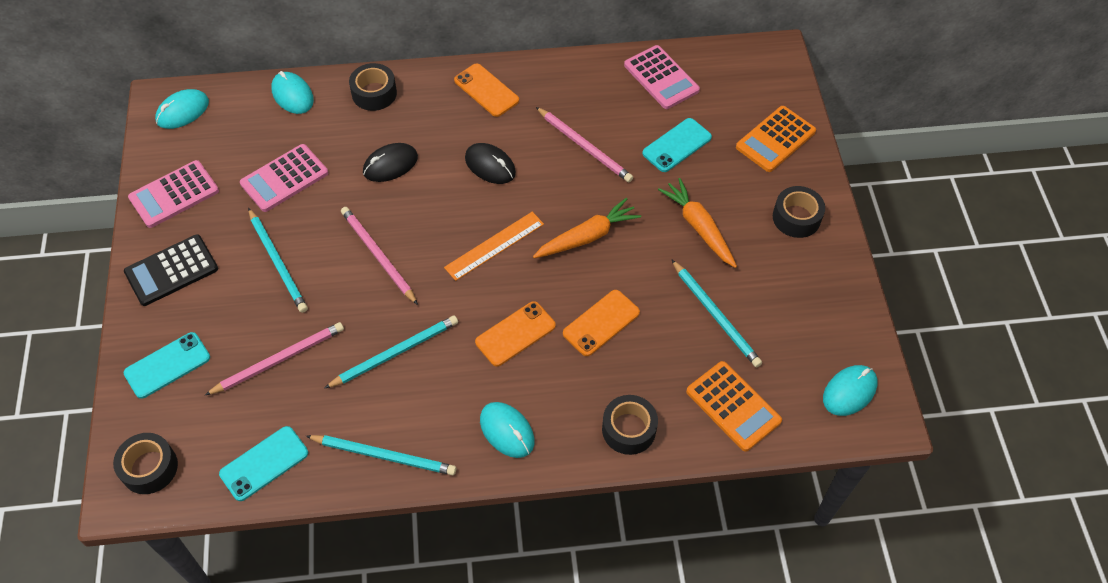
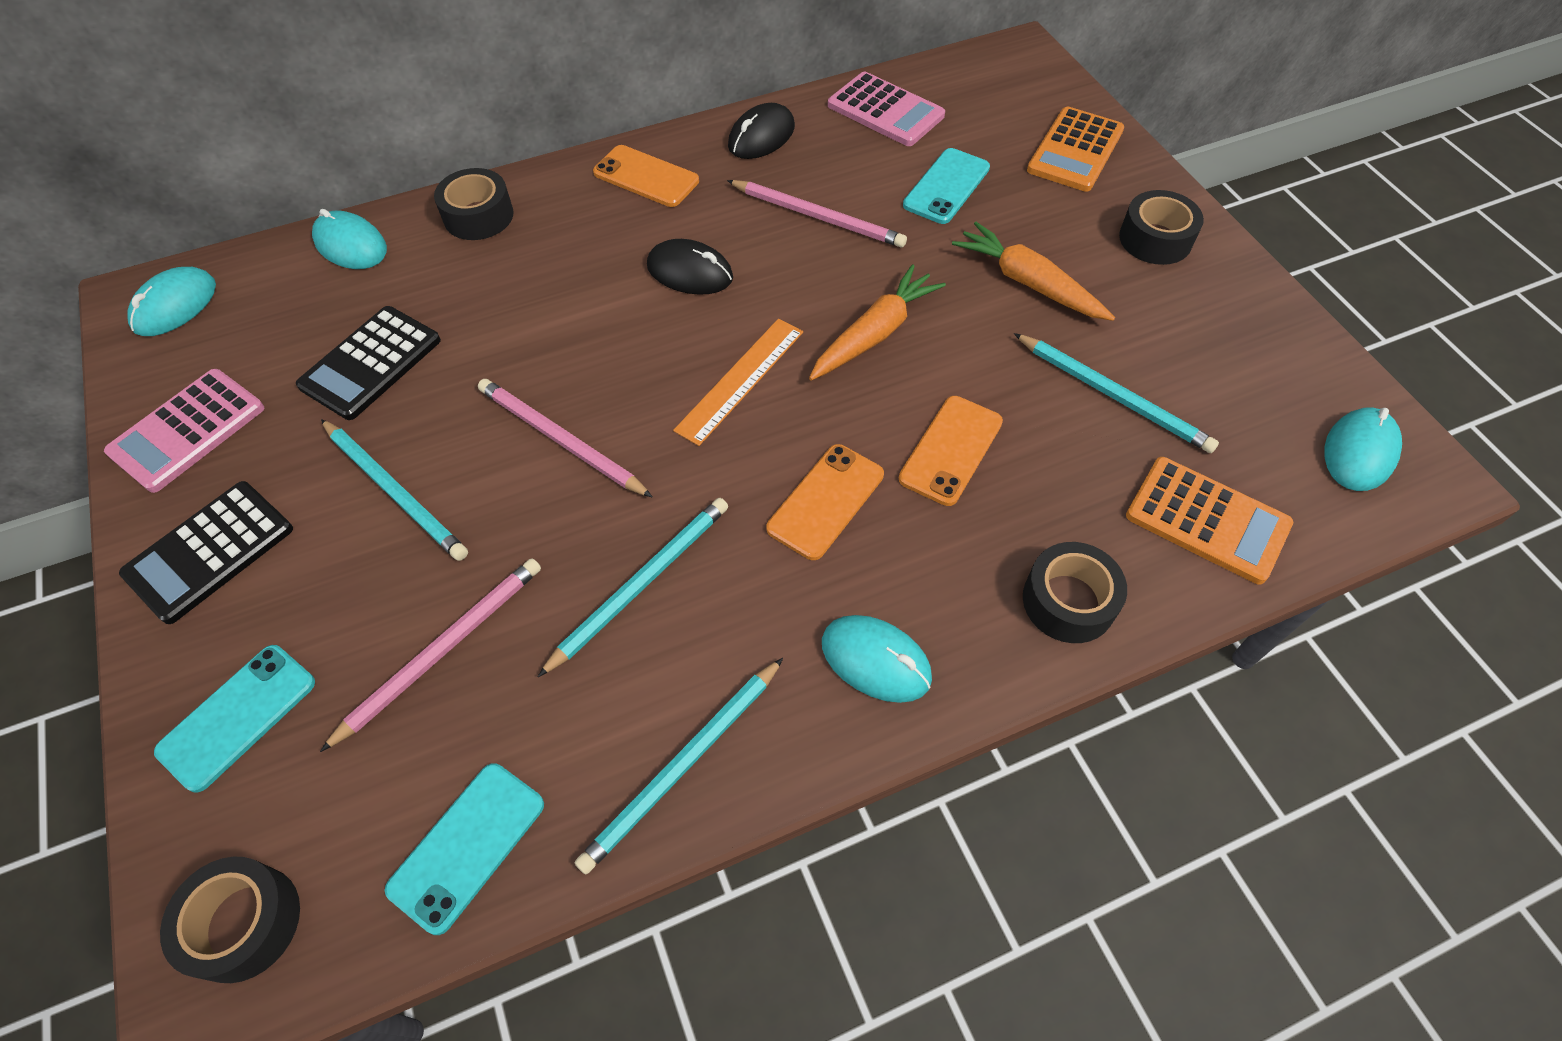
camera: 15 degrees left, 0 degrees up
pink calculator [240,144,328,212] -> black calculator [296,306,441,420]
turquoise pencil [306,435,456,475] -> turquoise pencil turned 135 degrees clockwise [575,658,783,874]
black mouse [363,143,418,182] -> black mouse moved to [728,103,795,159]

